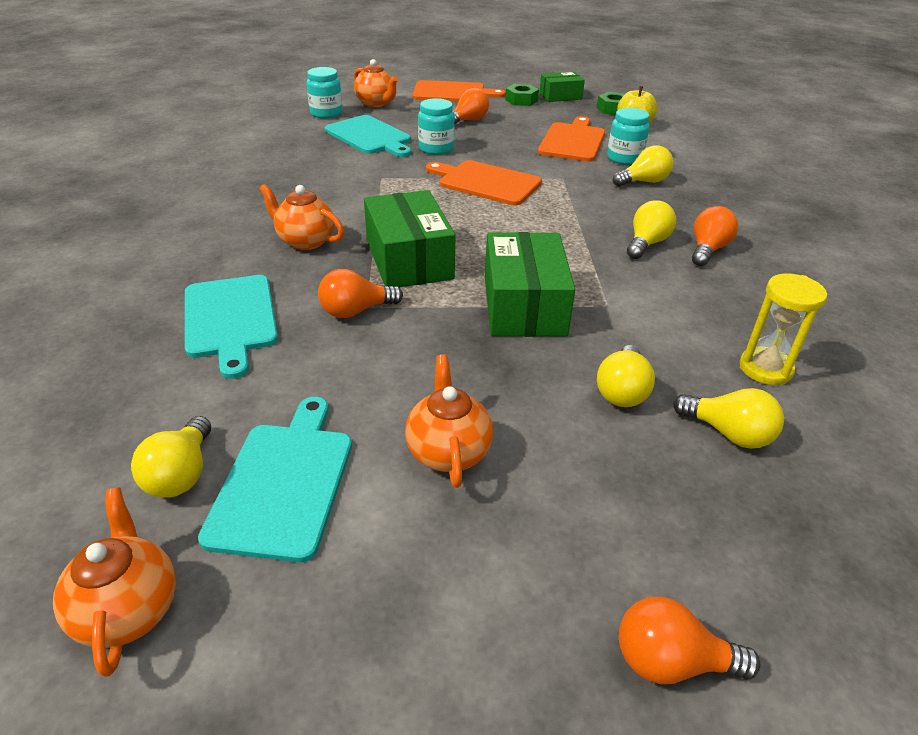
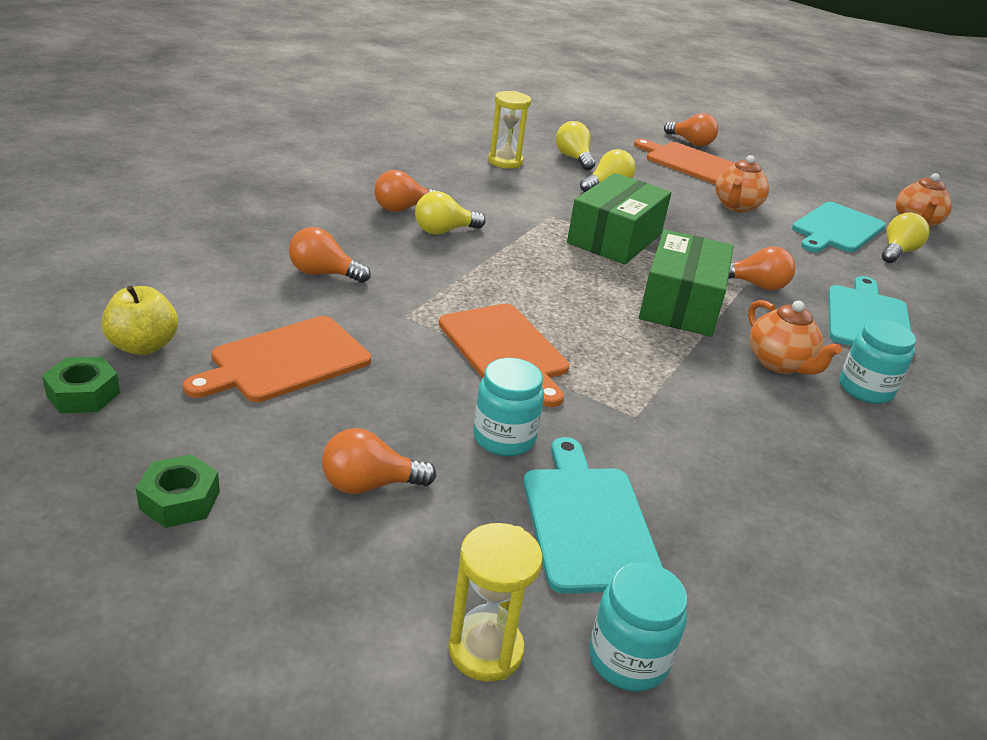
camera: 150 degrees left, 5 degrees down
orange teapot [354,59,398,107] -> yellow hourglass [448,523,543,682]
orange cutting board [412,80,506,102] -> orange cutting board moved to [634,139,735,185]
green box [539,72,585,102] -> none
turquoise jar [607,108,650,165] -> turquoise jar moved to [840,319,916,404]
yellow light bulb [613,145,674,186] -> orange light bulb [289,227,371,283]

